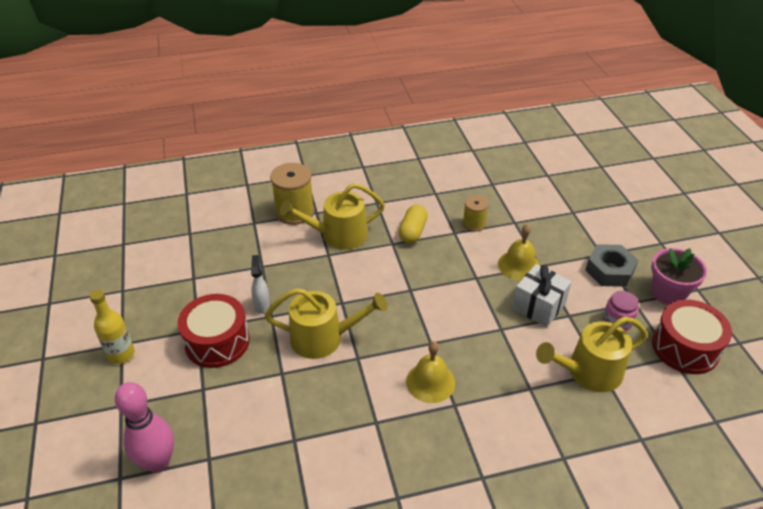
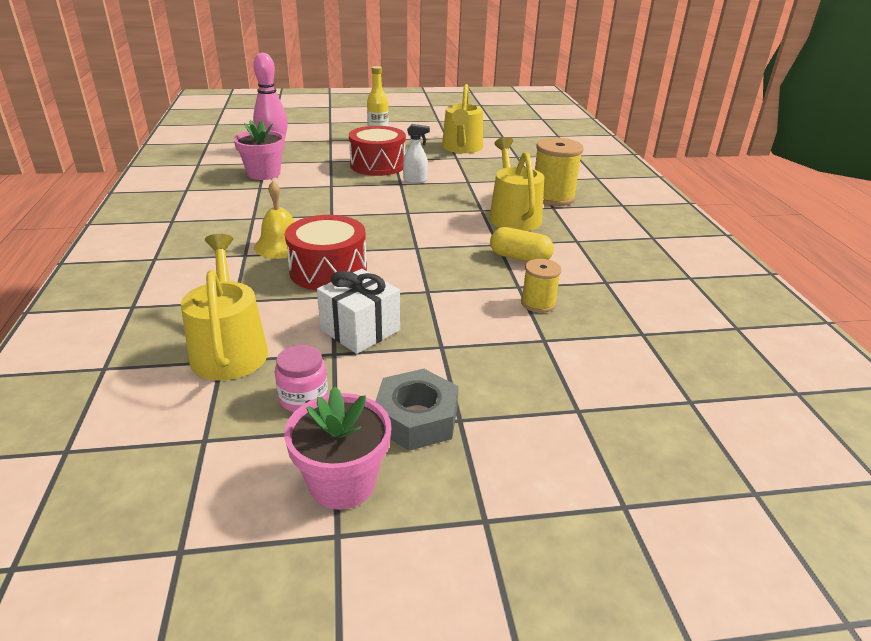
camera: 95 degrees right, 10 degrees down
yellow watering can [265,288,388,359] -> yellow watering can moved to [442,84,483,153]
yellow bell [498,224,540,281] -> none
red drum [652,300,732,374] -> red drum moved to [285,215,367,290]
none -> pink flower pot [234,120,285,180]

